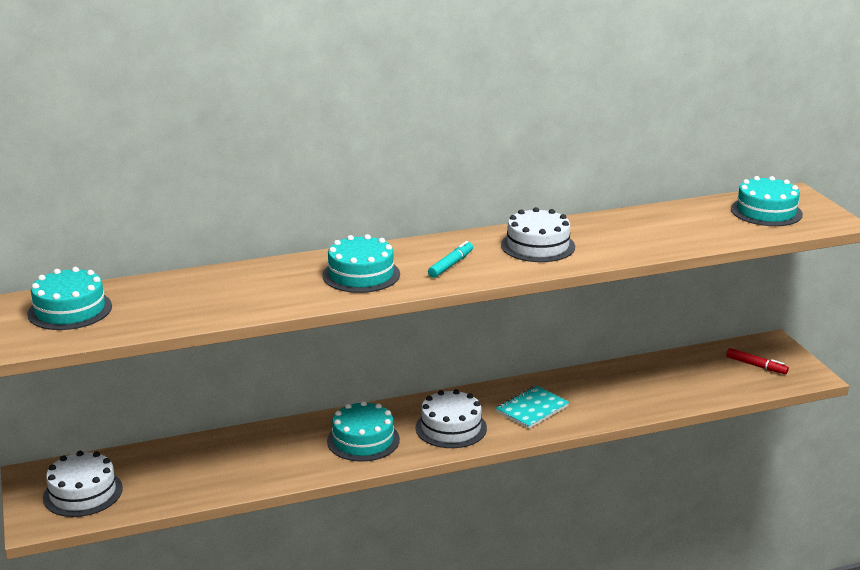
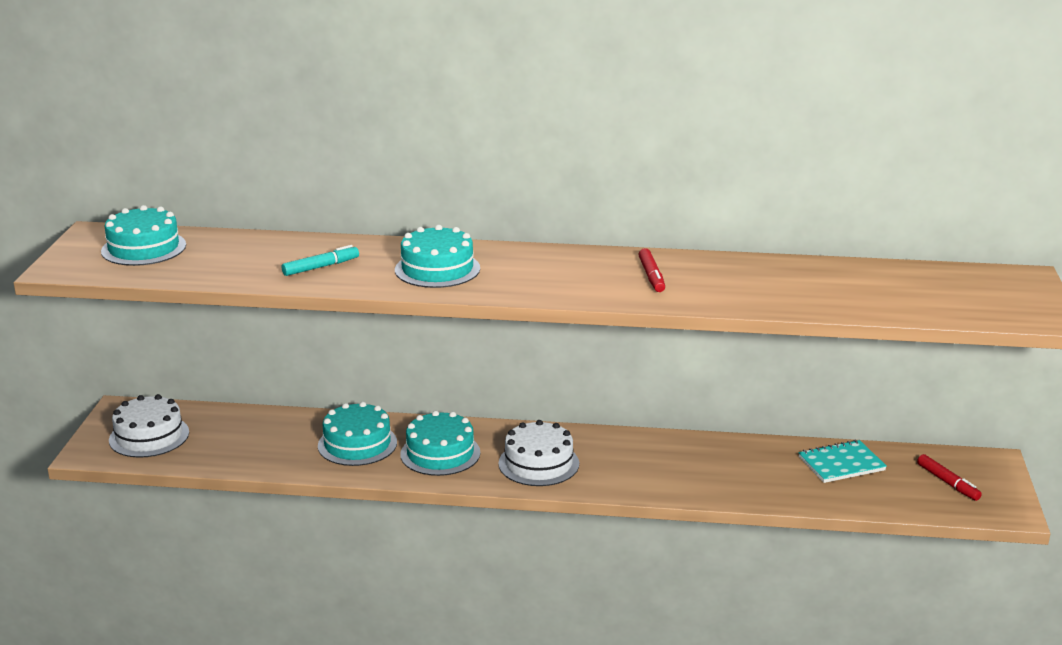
camera: 25 degrees right, 0 degrees up
turquoise marker [428,241,473,278] -> turquoise marker moved to [282,245,359,276]
turquoise notebook [496,386,569,429] -> turquoise notebook moved to [798,440,887,483]
white cake [501,207,575,262] -> red marker [638,248,665,292]
turquoise cake [731,176,803,226] -> turquoise cake moved to [318,402,397,466]

